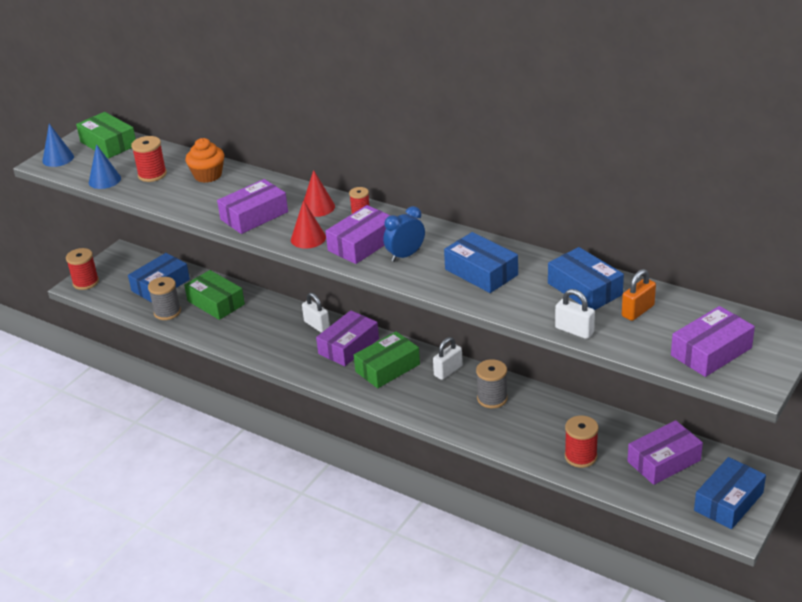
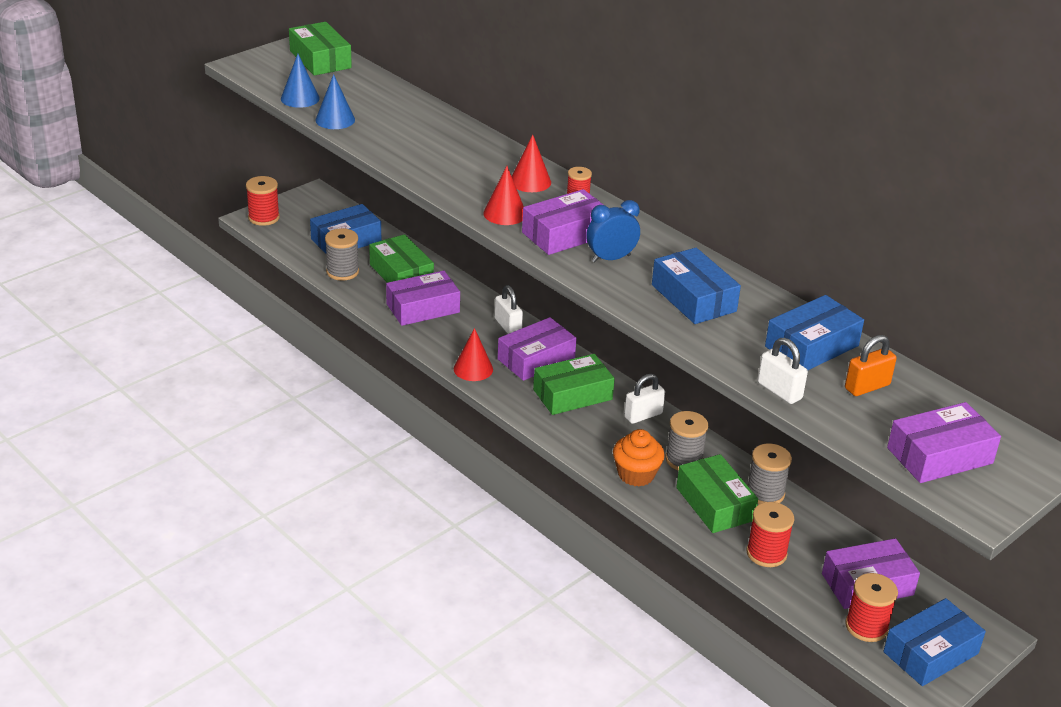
camera: 10 degrees right, 0 degrees up
blue cone [42,124,74,167] -> blue cone moved to [315,74,355,129]
red spool [131,136,167,182] -> red spool moved to [845,573,898,642]
orange cupcake [185,138,224,183] -> orange cupcake moved to [613,429,665,487]
purple box [217,179,288,234] -> purple box moved to [386,271,460,326]
blue box [548,247,624,310] -> blue box turned 75 degrees clockwise [765,295,864,370]
none -> red cone [453,328,493,381]
none -> green box [676,454,758,533]
none -> grey spool [747,444,792,504]

